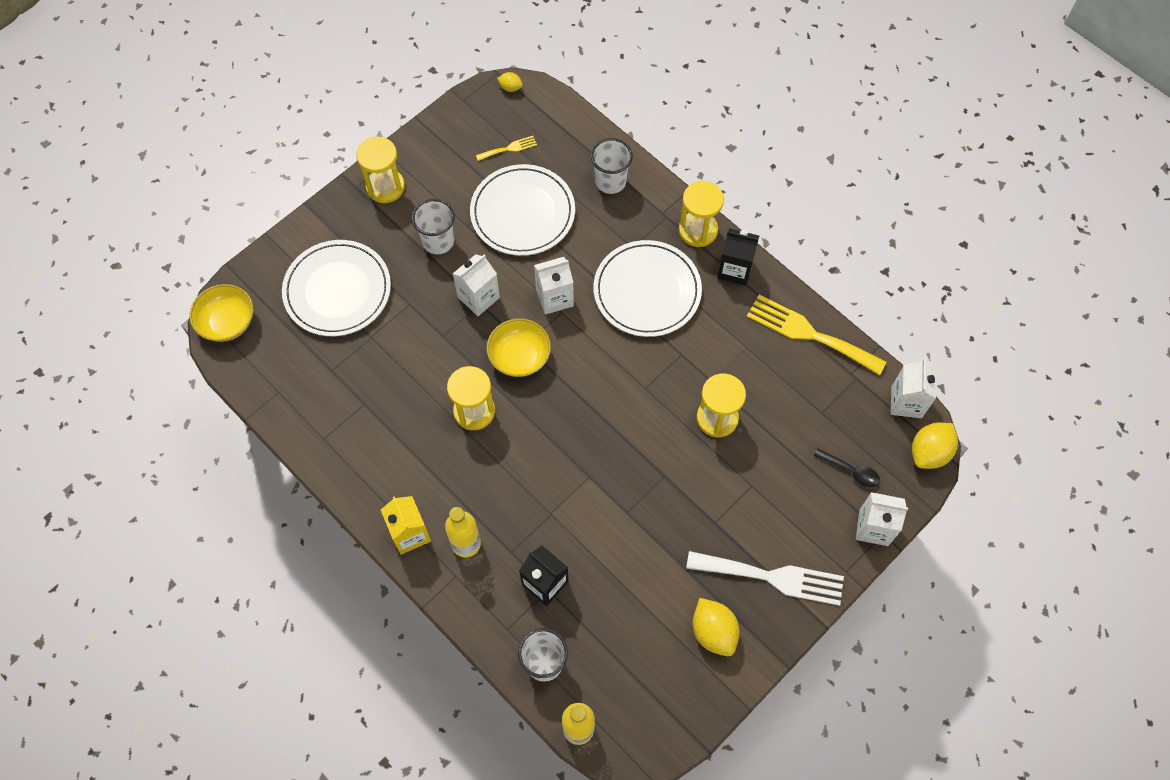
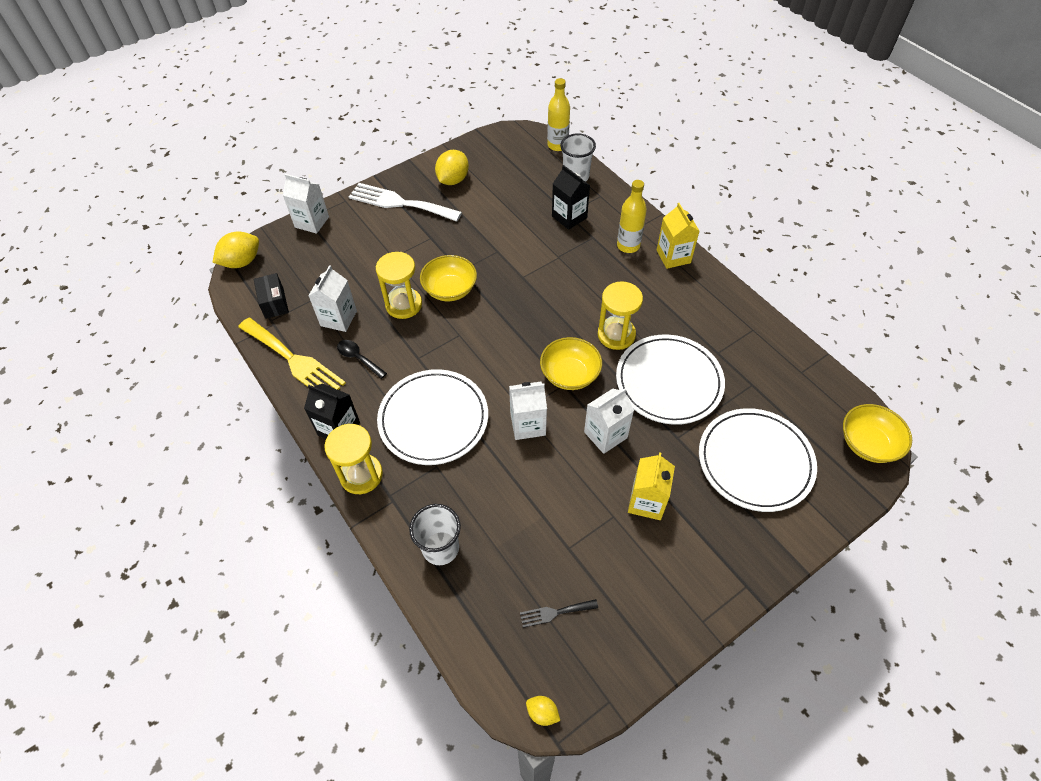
camera: 170 degrees left, 10 degrees down
yellow hourglass [356,136,405,203] -> none
white cup [412,199,455,254] -> yellow carton [628,452,675,520]
white plate [470,164,575,256] -> white plate moved to [616,334,725,425]
yellow fork [476,136,537,161] -> black fork [520,599,598,628]
yellow lemon [693,598,740,656] -> yellow lemon turned 45 degrees clockwise [435,150,469,185]
black spoon [814,448,880,488] -> black spoon moved to [337,340,387,379]
white carton [891,359,936,418] -> white carton moved to [308,265,357,332]
none -> black box [254,273,289,319]
none -> yellow bowl [420,255,477,301]

